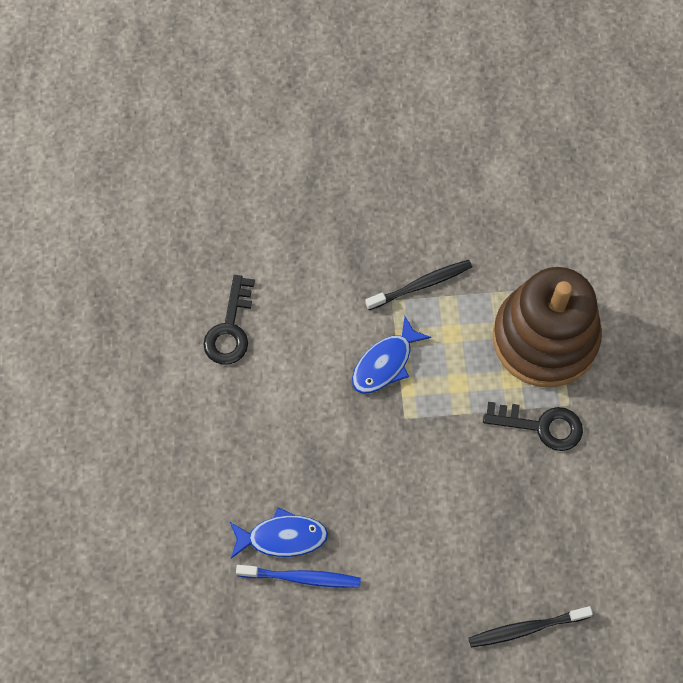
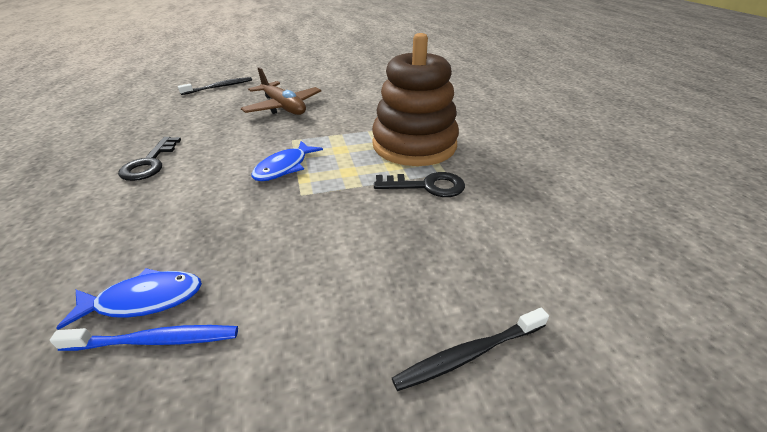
camera: 10 degrees left, 30 degrees down
black toothbrush [365,260,472,310] -> black toothbrush moved to [178,77,252,95]
none -> brown plane [241,67,321,115]

